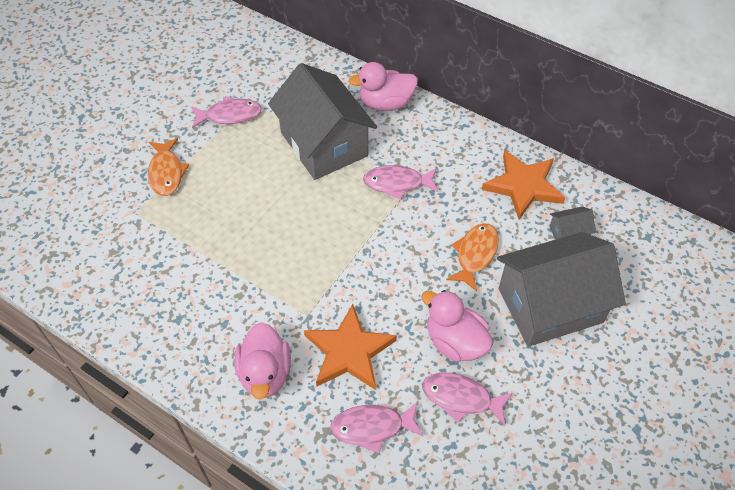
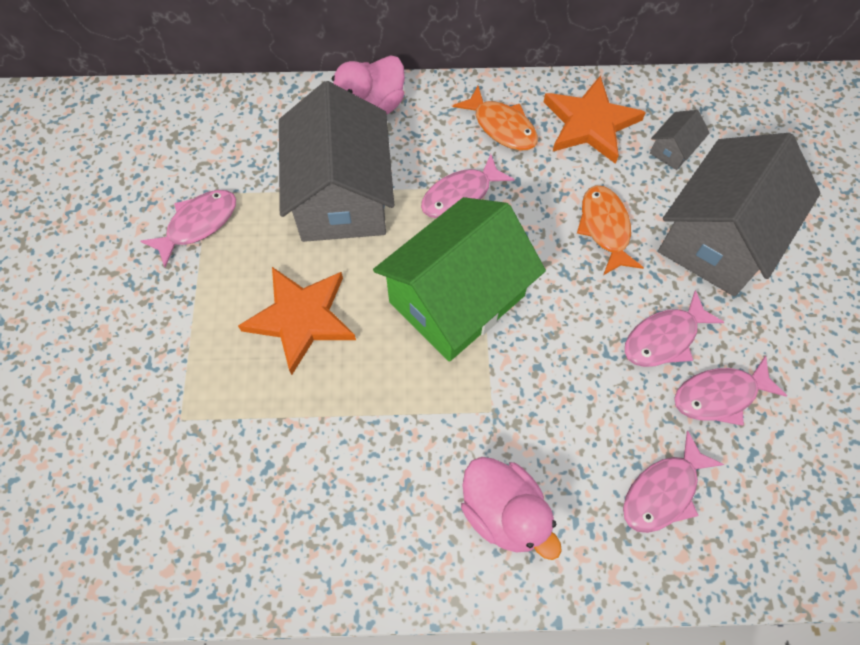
camera: 35 degrees left, 10 degrees up
orange fish [148,138,189,196] -> orange fish moved to [453,86,538,151]
grey house [268,63,377,180] -> grey house turned 60 degrees clockwise [279,81,394,242]
orange star [304,304,397,390] -> orange star moved to [238,267,356,375]
pink duck [421,290,493,362] -> pink fish [625,290,724,367]
none -> green house [373,197,546,362]

